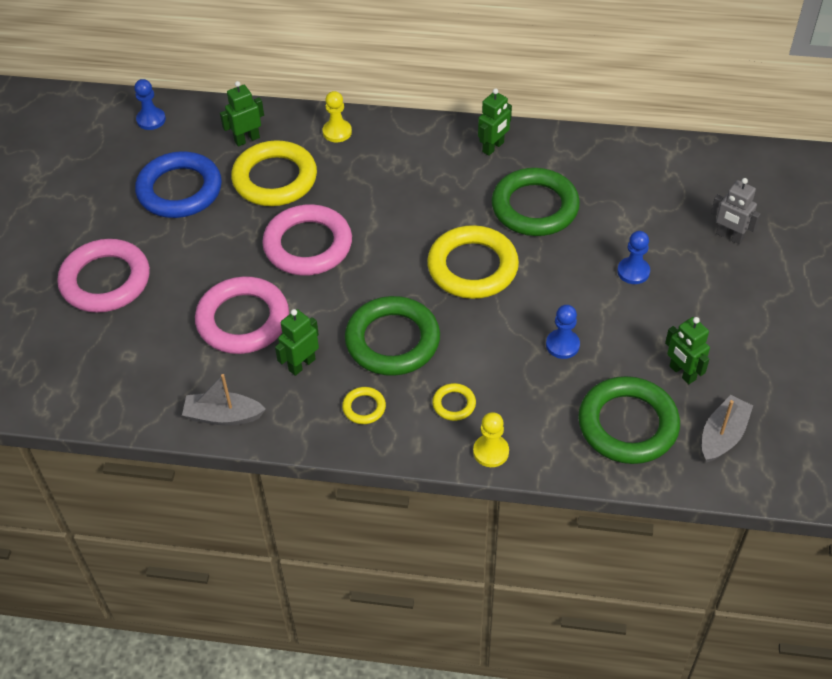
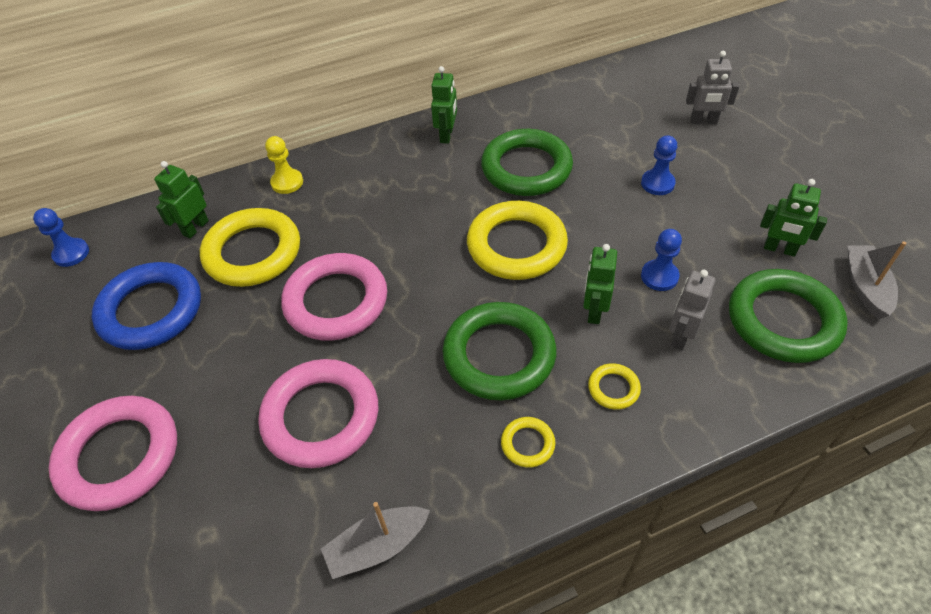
camera: 30 degrees left, 0 degrees up
green robot [275,309,319,376] -> green robot moved to [583,244,617,324]
yellow pawn [473,412,509,467] -> none
none -> grey robot [669,270,716,350]

